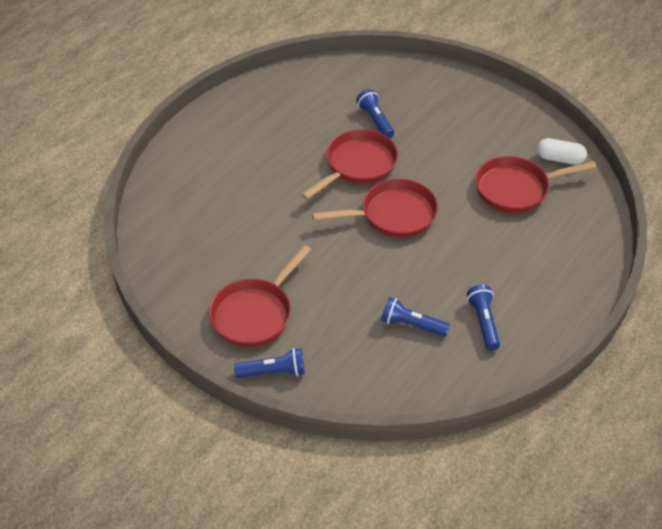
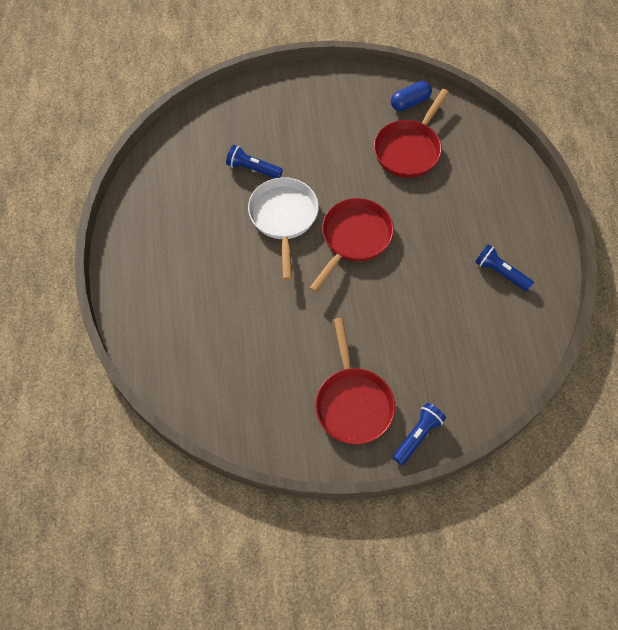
camera: 45 degrees left, 15 degrees up
red pan [301,129,398,200] -> white pan [248,177,319,280]
blue flashlight [381,297,450,337] -> none
white capsule [537,138,587,165] -> blue capsule [391,81,432,111]

